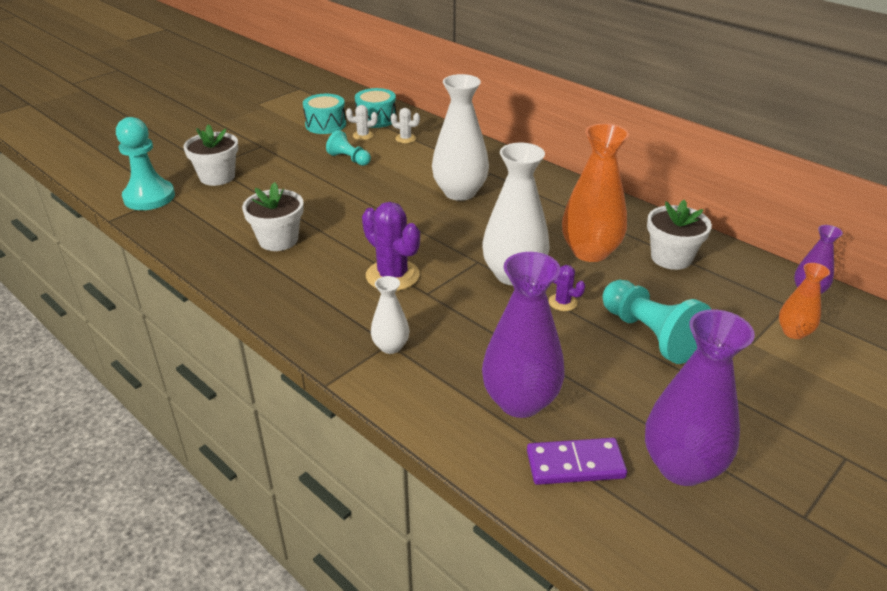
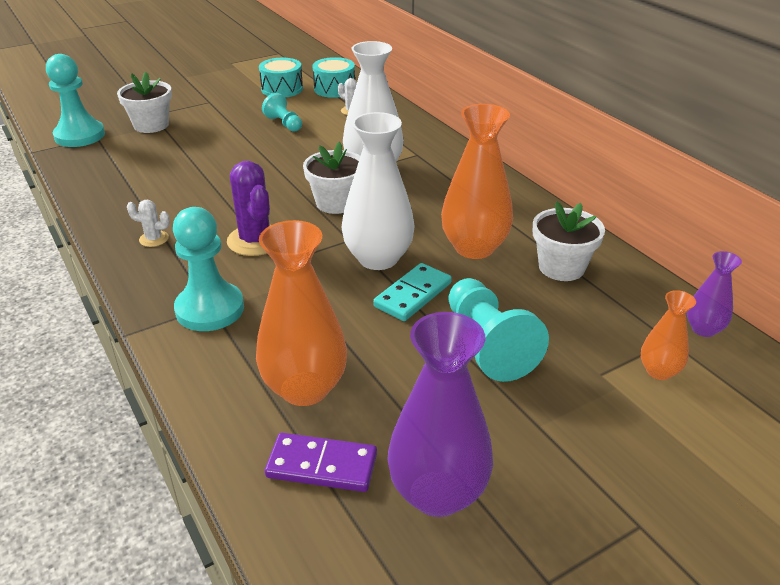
camera: 15 degrees right, 0 degrees up
white flower pot [242,182,304,251] -> white flower pot moved to [303,142,360,214]
white cactus [346,105,378,140] -> white cactus moved to [127,200,170,247]
white vase [371,276,409,354] -> turquoise pawn [173,207,244,331]
purple vase [482,252,565,418] -> orange vase [256,220,347,406]
purple cactus [549,265,585,311] -> turquoise domino [373,263,452,321]

